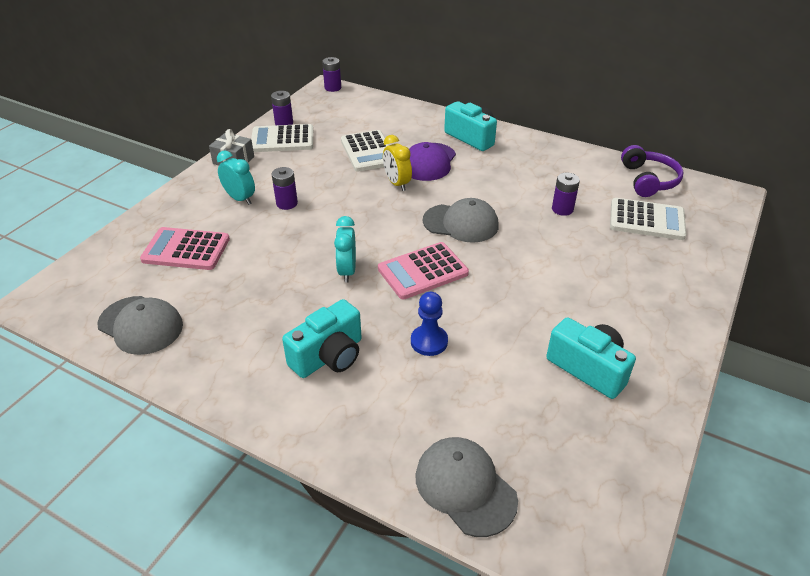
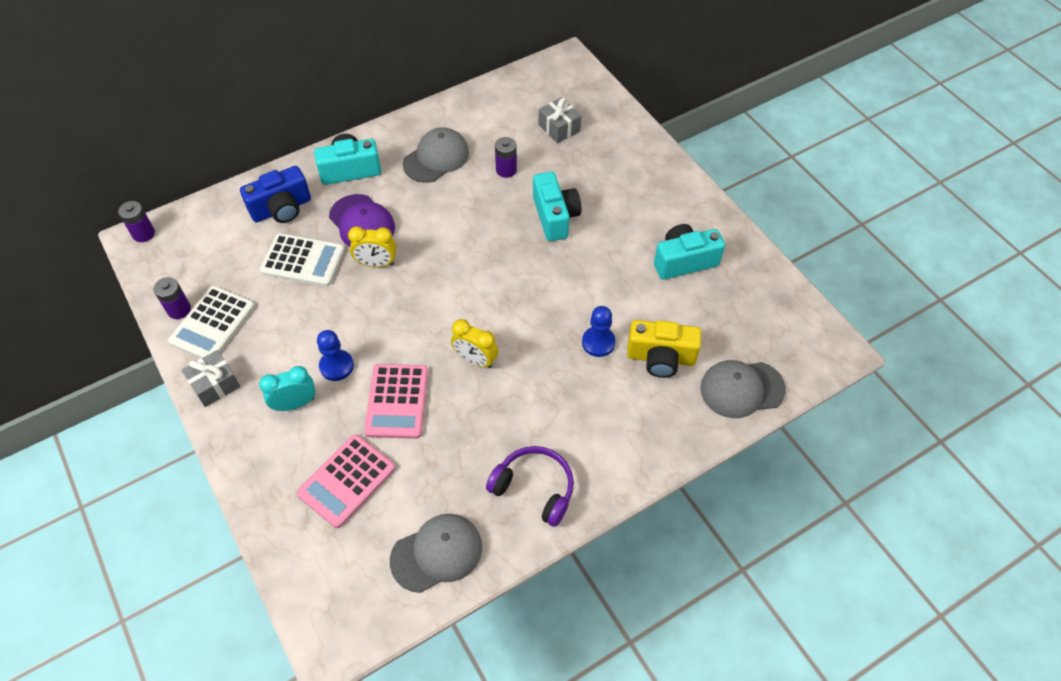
camera: 60 degrees left, 15 degrees up
purple battery [271,167,298,210] -> blue pawn [317,330,354,381]
turquoise camera [282,299,362,378] -> turquoise camera moved to [533,172,581,241]
turquoise clock [334,216,356,282] -> yellow clock [451,319,498,368]
pink calculator [378,242,469,299] -> pink calculator moved to [364,364,428,439]
grey cap [423,198,499,243] -> grey cap moved to [403,127,469,183]
white calculator [610,198,686,240] -> grey gift [539,97,581,143]
purple headphones [621,145,684,197] -> purple headphones moved to [486,446,574,527]
none -> blue camera [240,166,311,223]
none -> yellow camera [627,320,702,378]

